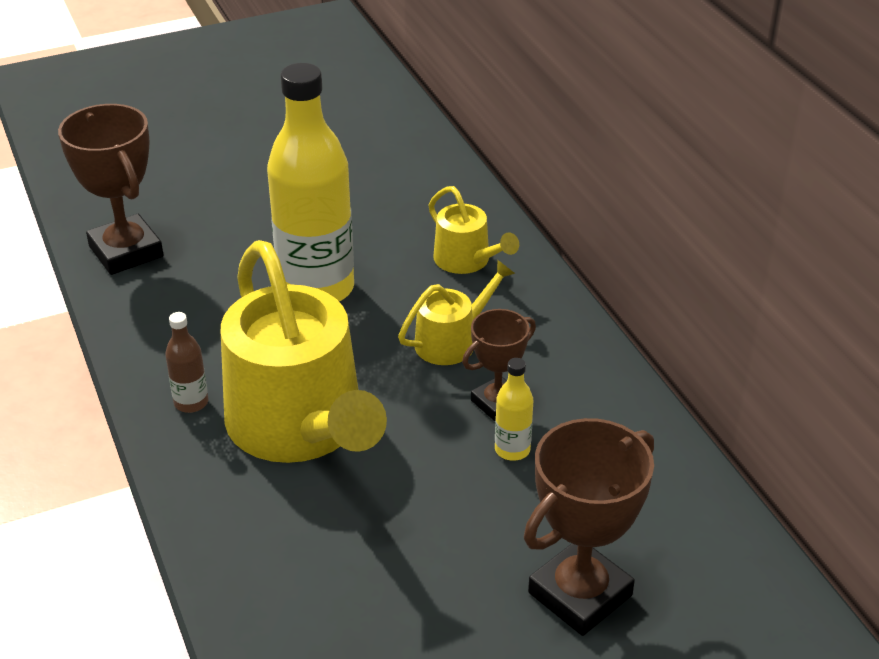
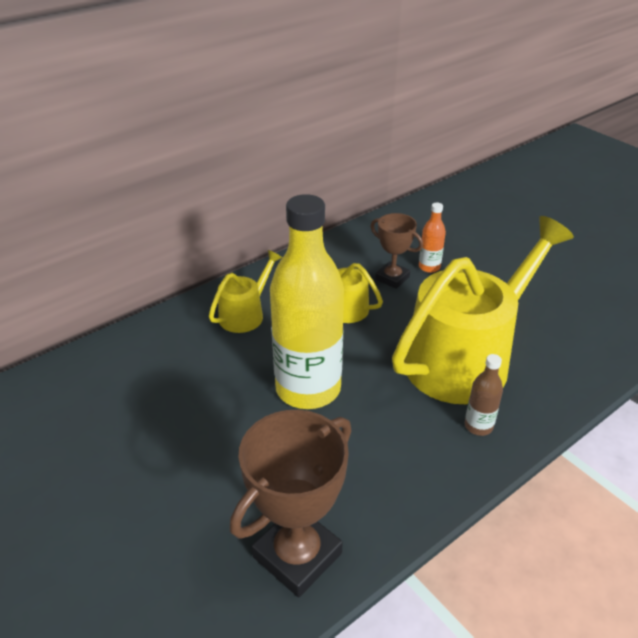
camera: 105 degrees left, 0 degrees up
yellow bottle [495,358,533,461] -> orange bottle [419,202,446,273]
brown trophy [524,418,654,636] -> none

